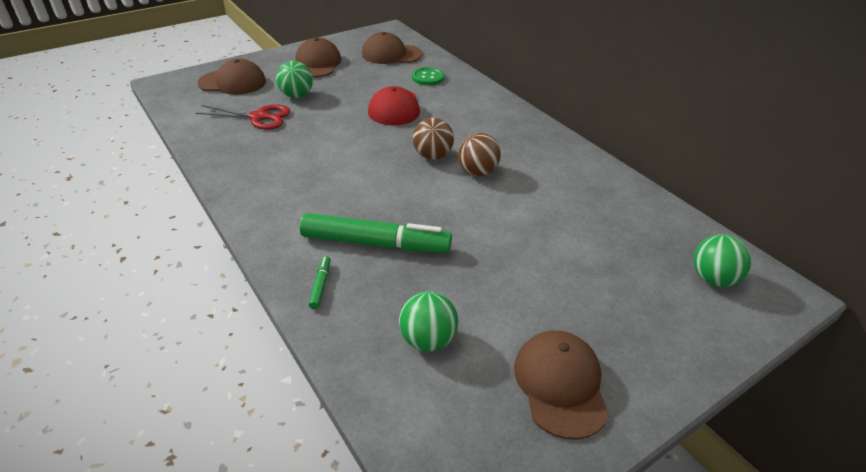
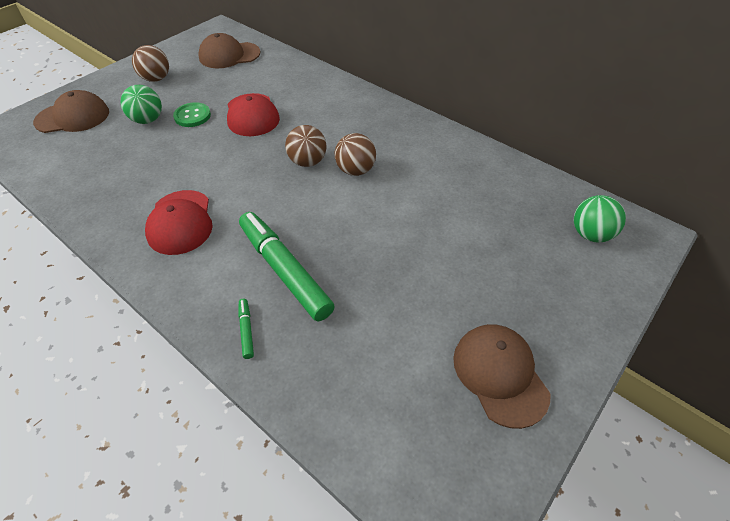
camera: 15 degrees left, 10 degrees up
red scissors [196,104,290,130] -> none
brown cap [295,38,341,78] -> brown ball [132,45,169,82]
green marker [300,213,452,253] -> green marker turned 120 degrees counterclockwise [239,212,335,321]
green ball [399,291,458,351] -> none
green button [412,67,445,86] -> green button moved to [173,102,211,127]
none -> red cap [145,190,213,255]

